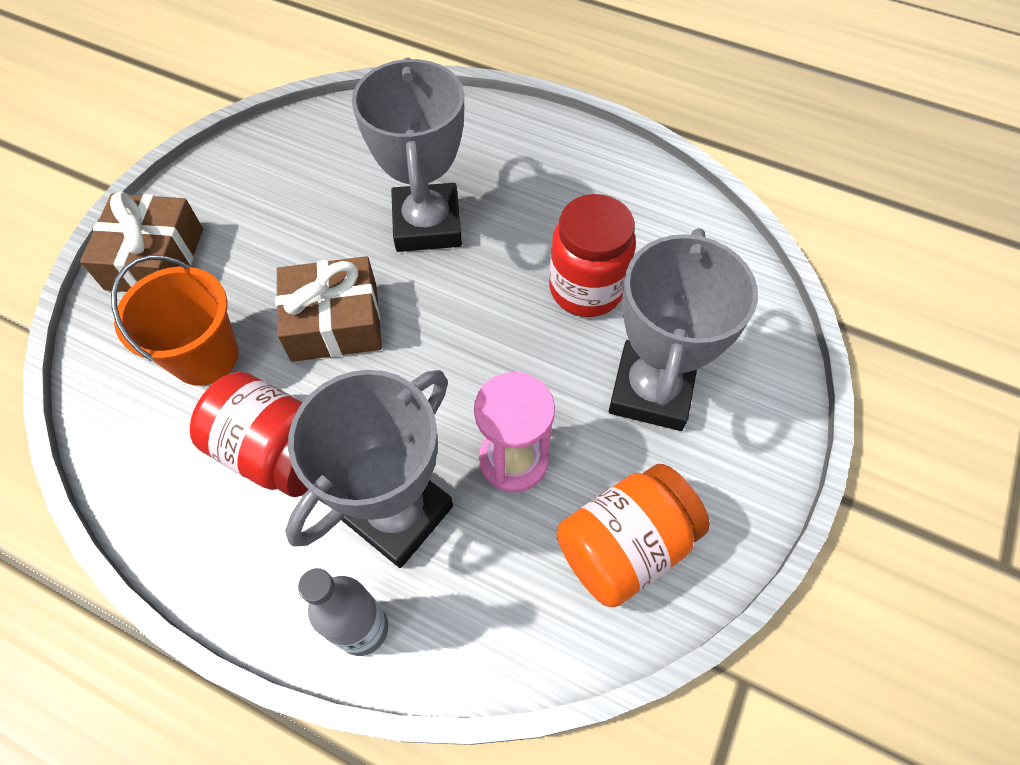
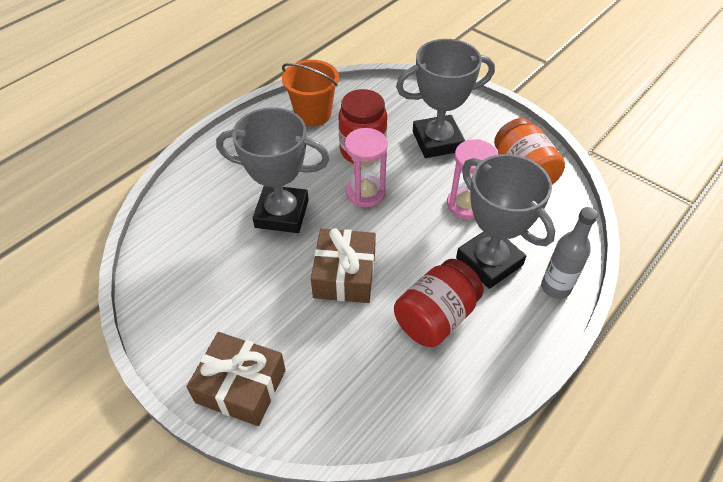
camera: 75 degrees left, 10 degrees down
orange bucket [111,255,238,386] -> orange bucket moved to [282,60,339,126]
grey trophy [609,228,758,431] -> grey trophy turned 45 degrees counterclockwise [396,39,495,158]
none -> pink hourglass [345,128,388,207]

